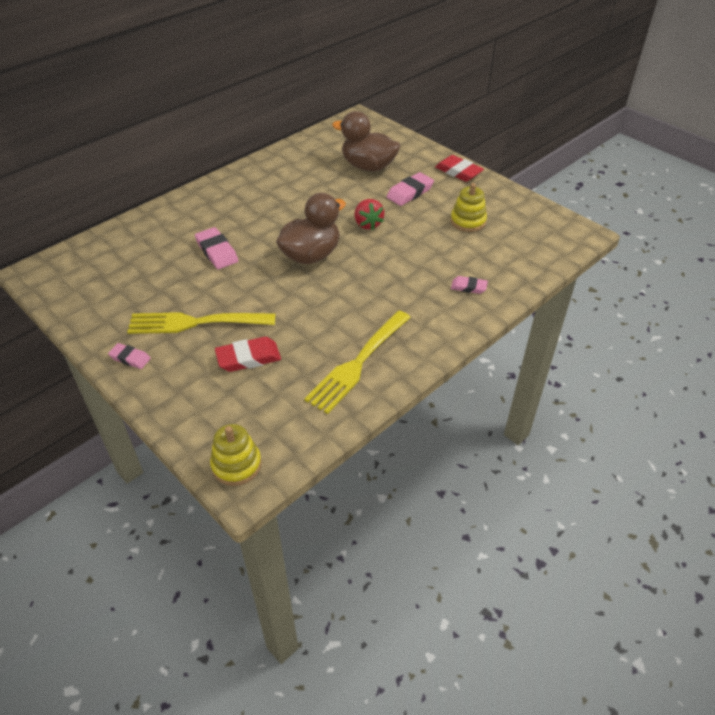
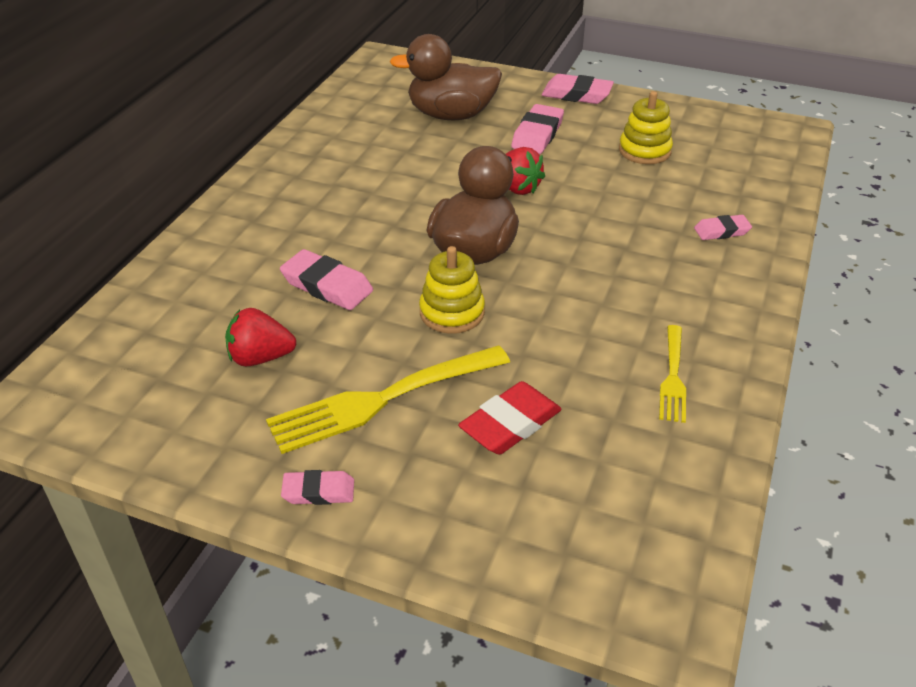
camera: 25 degrees left, 5 degrees down
yellow stacking toy [210,424,261,486] -> yellow stacking toy moved to [419,246,485,334]
yellow fork [304,310,411,414] -> yellow fork [659,325,686,423], size x0.55
red eraser [435,155,484,182] -> pink eraser [542,74,614,104]
none -> red strawberry [225,308,296,367]

